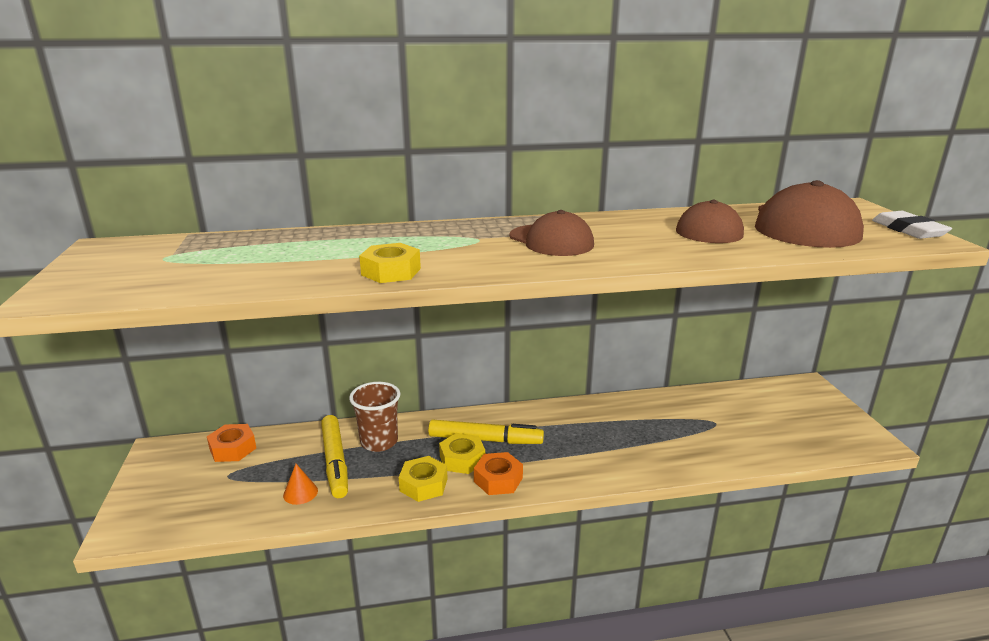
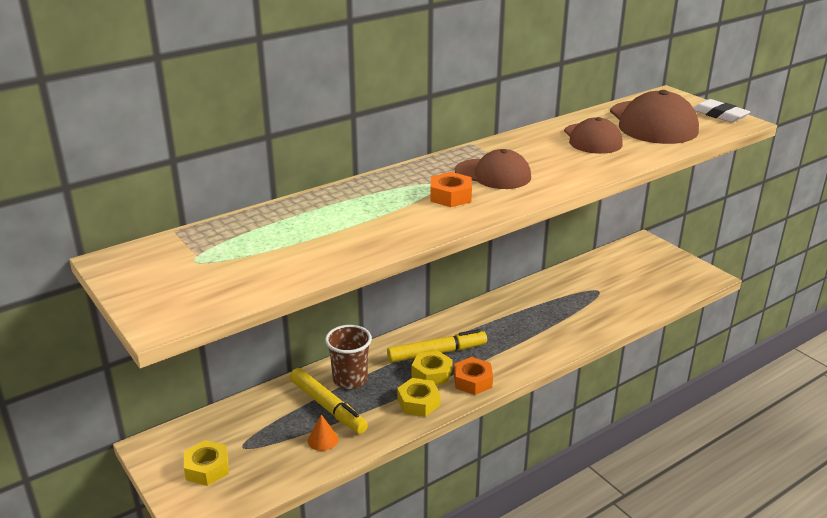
camera: 25 degrees left, 5 degrees up
orange nut [207,424,256,462] -> orange nut moved to [430,172,472,207]
yellow nut [359,243,421,283] -> yellow nut moved to [184,440,229,486]

